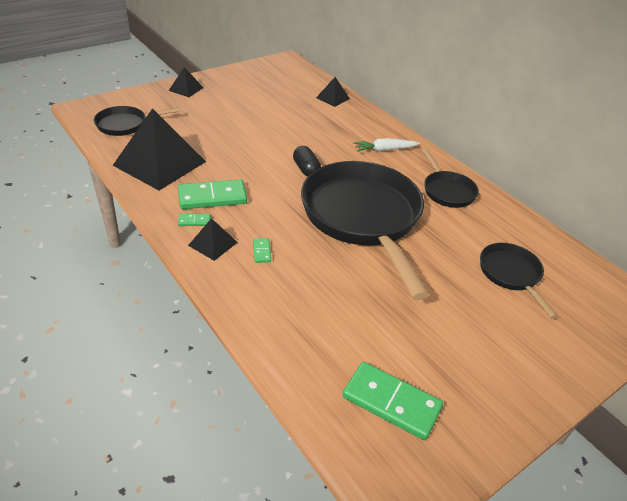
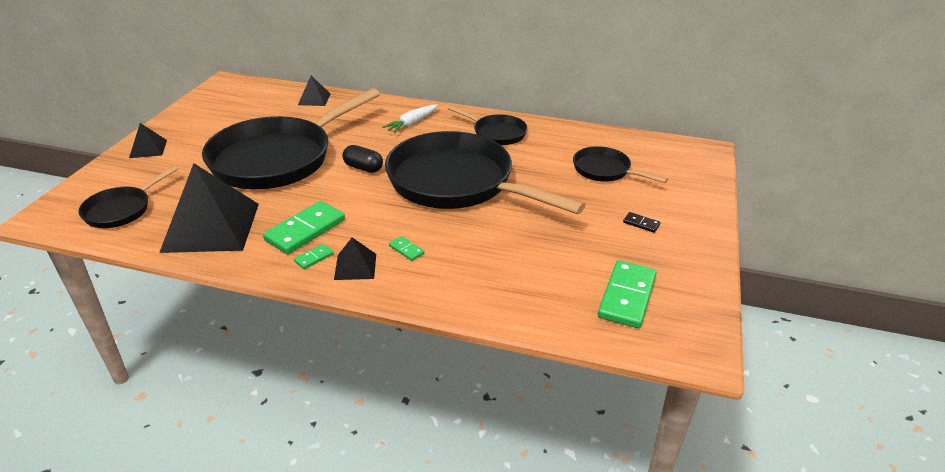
camera: 35 degrees left, 5 degrees down
green domino [342,362,443,440] -> green domino turned 60 degrees counterclockwise [598,260,657,328]
none -> black pan [202,88,380,189]
none -> black domino [623,212,660,233]

